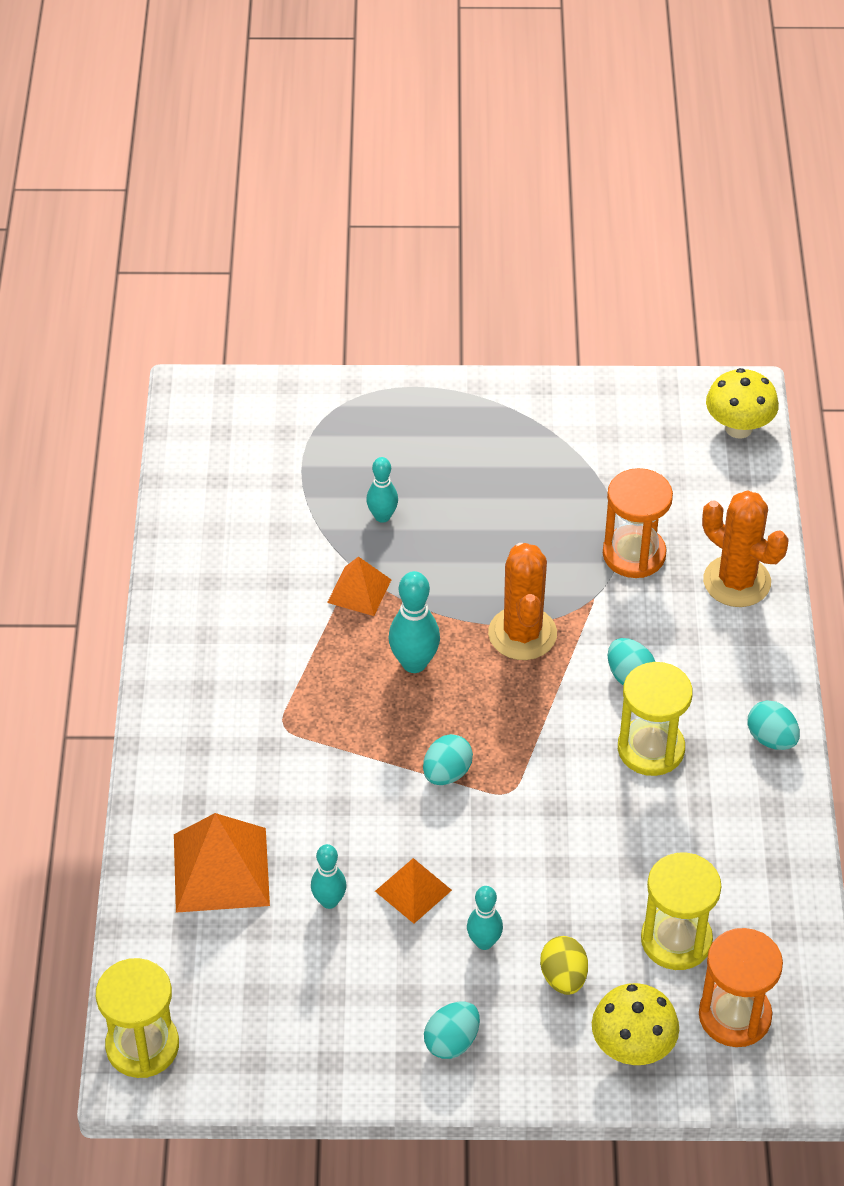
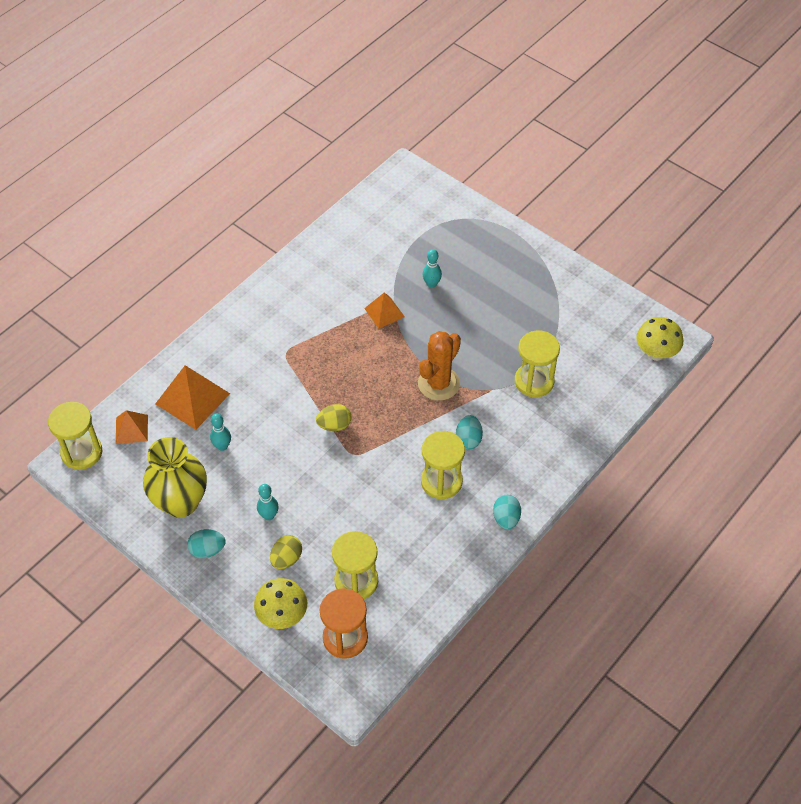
camera: 40 degrees right, 5 degrees up
orange pyramid [375,858,452,923] -> orange pyramid moved to [116,410,148,444]
turquoise bowling pin [388,571,440,673] -> none
turquoise egg [423,734,473,785] -> yellow egg [316,404,352,431]
orange hourglass [603,468,673,578] -> yellow hourglass [515,330,560,397]
orange cactus [702,490,789,607] -> none
none -> yellow vase [143,437,207,518]

